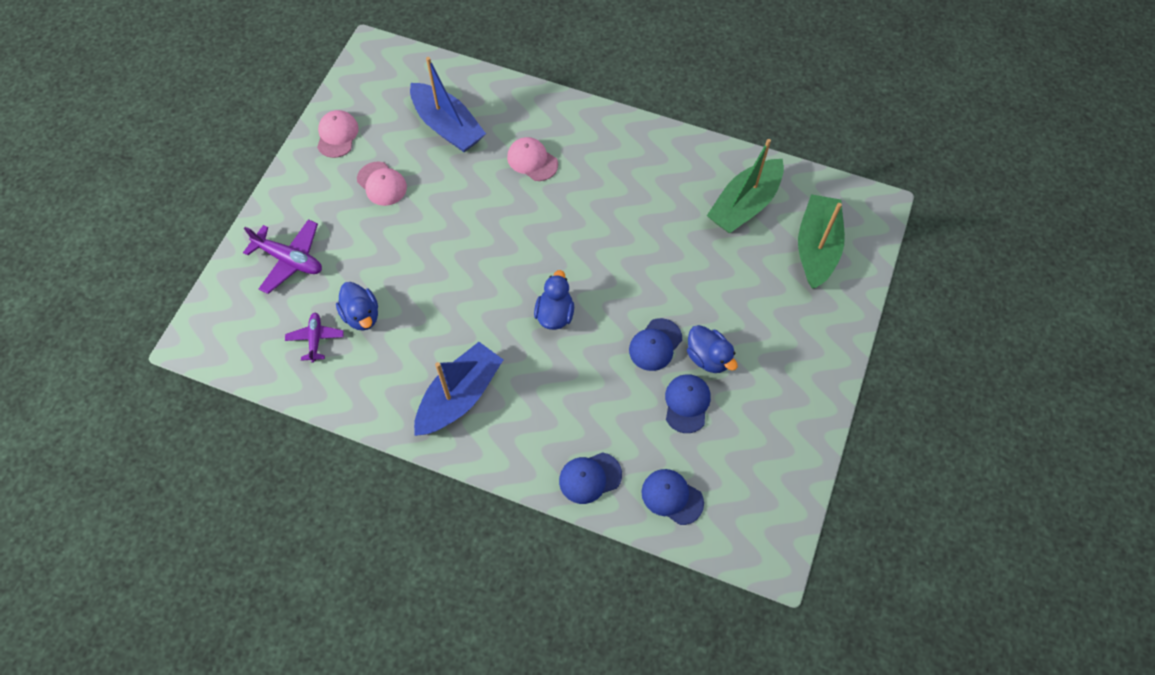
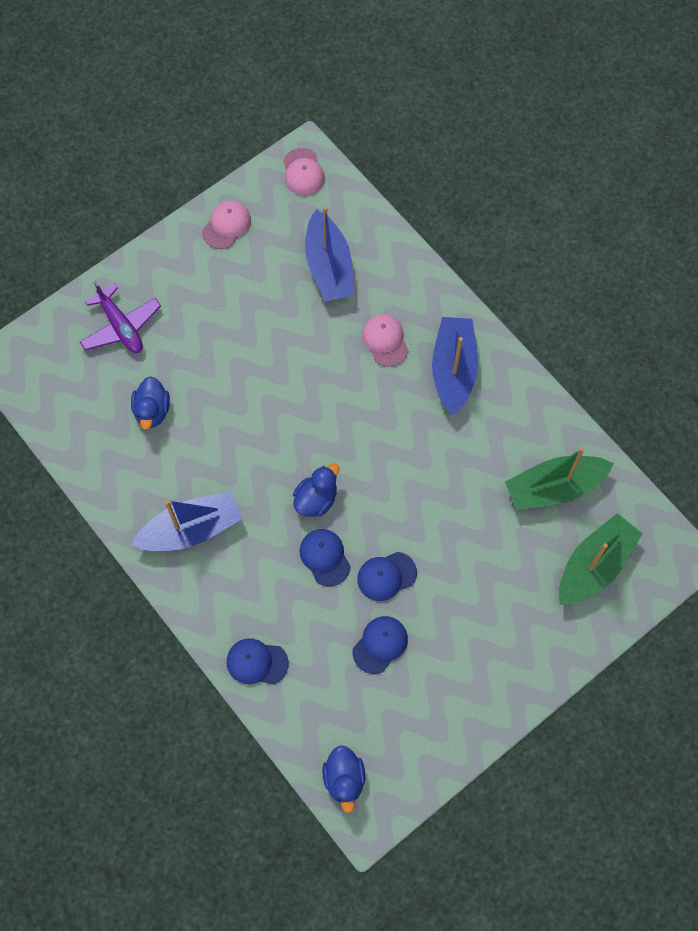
camera: 30 degrees right, 5 degrees up
purple plane [285,313,344,363] -> none
pink cap [357,162,407,206] -> pink cap moved to [283,148,325,196]
blue cap [641,469,704,525] -> blue cap moved to [300,529,351,586]
blue duck [687,325,738,373] -> blue duck moved to [322,745,365,813]
none -> blue boat [432,317,478,416]

